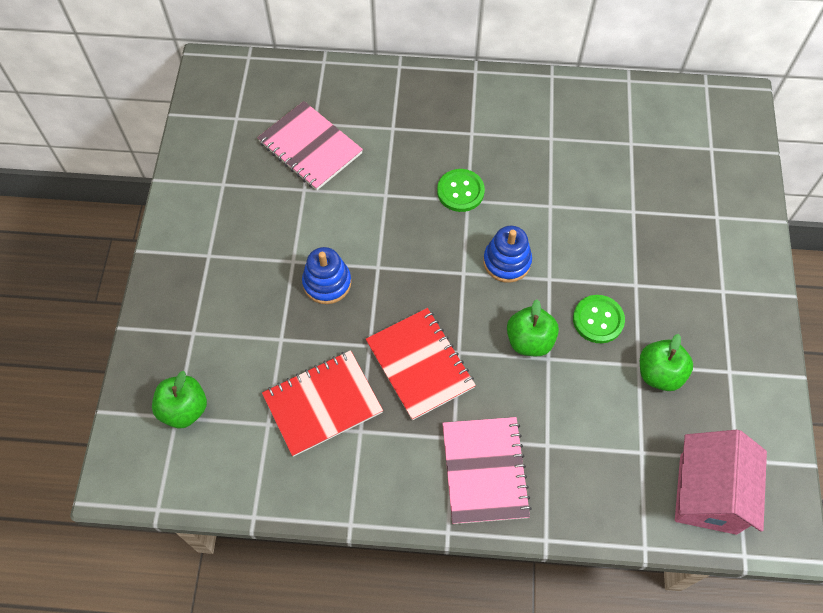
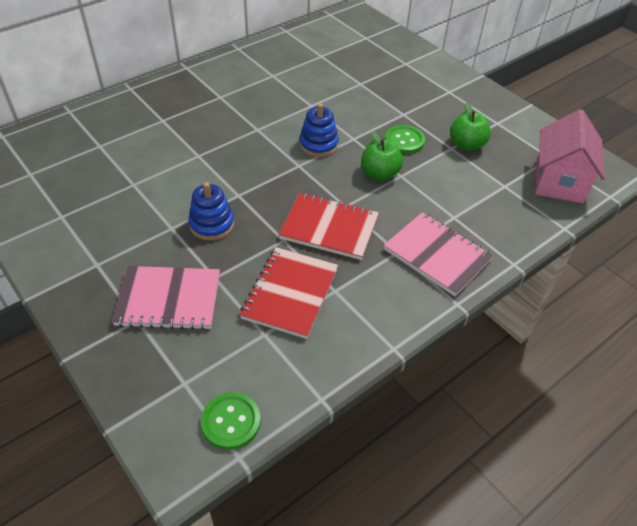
camera: 45 degrees left, 15 degrees down
green apple [152,371,207,428] -> none
pink notebook [257,101,363,191] -> pink notebook moved to [112,266,220,330]
green button [437,169,485,212] -> green button moved to [201,392,261,450]
pink house [675,430,767,535] -> pink house turned 45 degrees clockwise [535,109,605,203]

